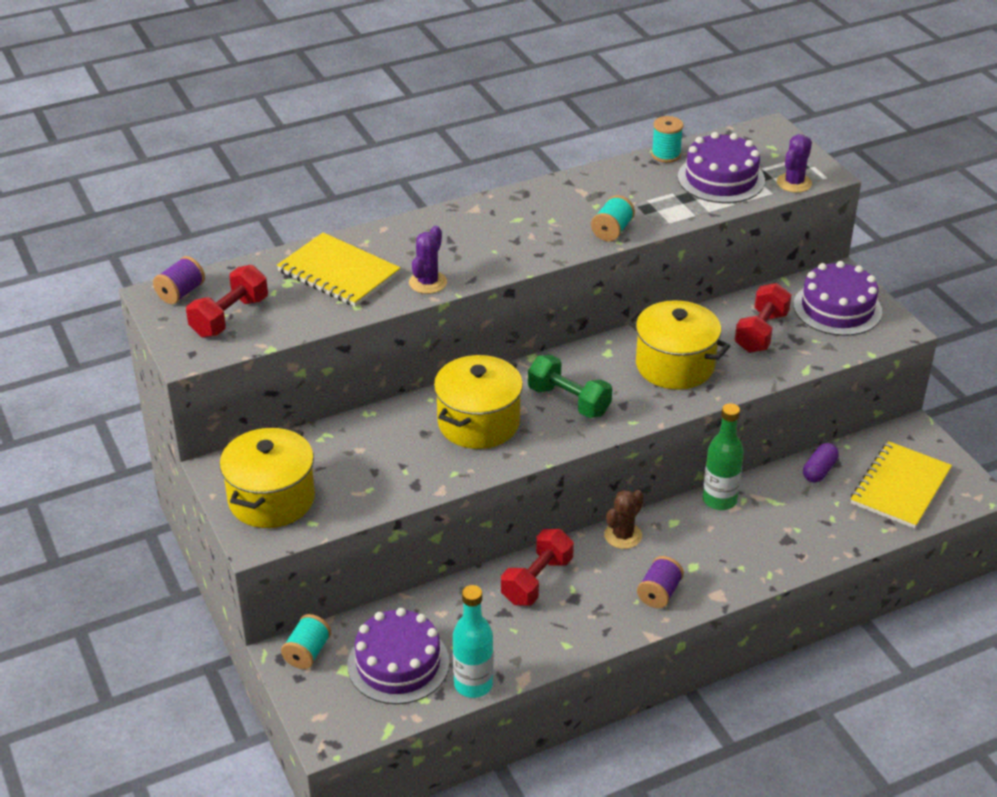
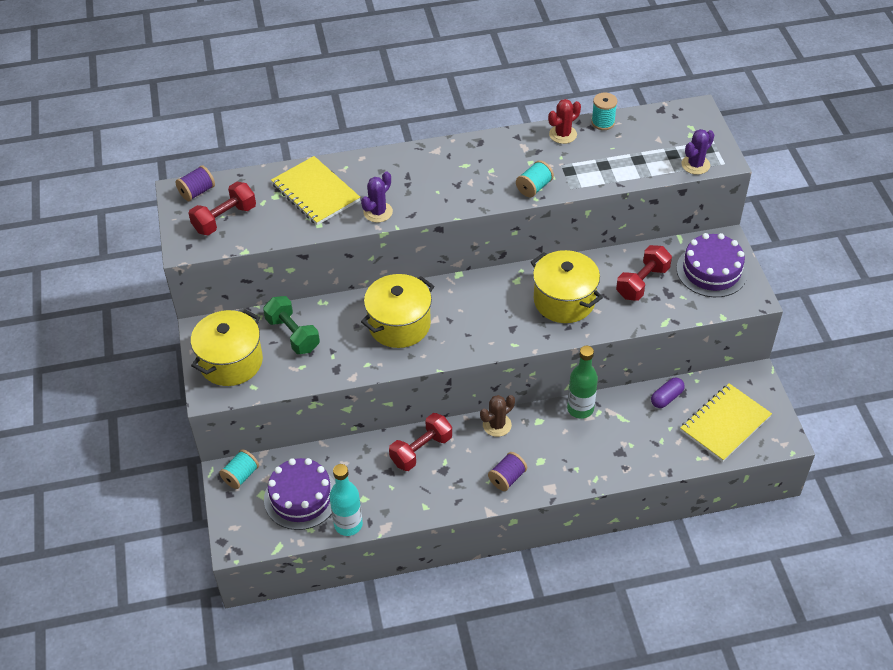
camera: 15 degrees right, 10 degrees up
green dumbbell [528,355,612,418] -> green dumbbell moved to [263,296,320,354]
purple cake [678,132,765,203] -> none
none -> red cactus [548,99,581,144]

